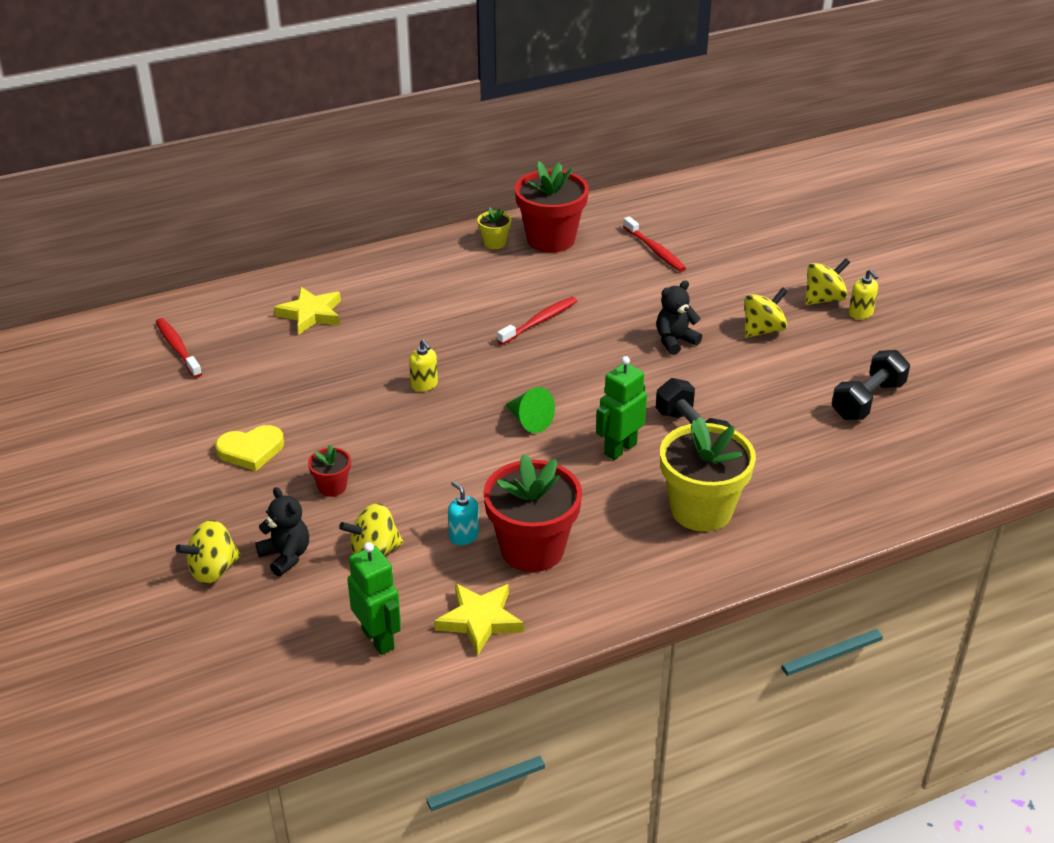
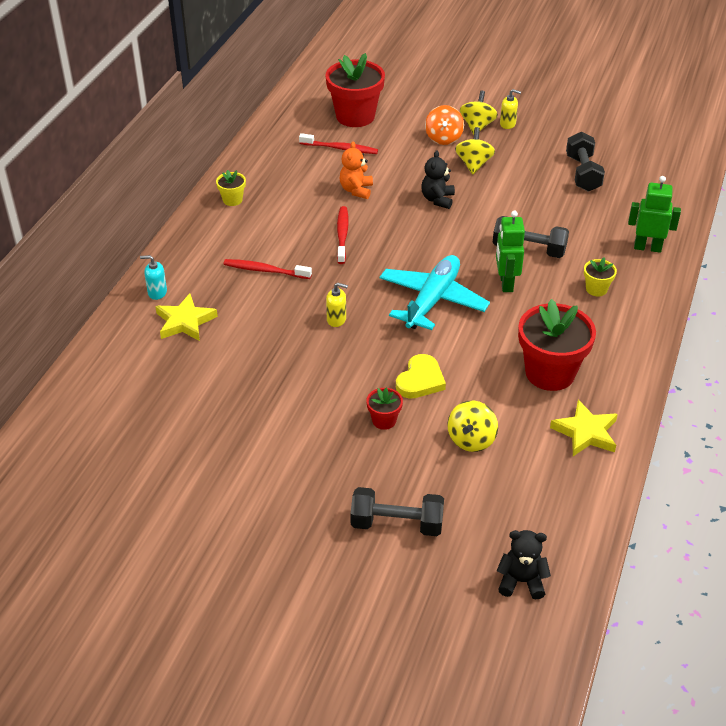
camera: 45 degrees left, 5 degrees up
red toothbrush [156,318,202,378] -> red toothbrush moved to [223,259,312,279]
yellow spinning top [176,520,241,584] -> black dumbbell [351,487,444,536]
yellow heart [215,425,284,471] -> yellow heart moved to [396,354,446,399]
black teddy bear [255,487,309,576] -> black teddy bear moved to [497,530,551,600]
green robot [347,542,401,655] -> green robot moved to [628,176,681,253]
turquoise soap dispenser [448,481,479,545] -> turquoise soap dispenser moved to [140,255,167,300]
green cone [505,387,555,433] -> turquoise plane [379,255,490,330]
red flower pot [515,161,589,253] -> red flower pot moved to [325,53,385,127]
yellow flower pot [660,416,756,532] -> yellow flower pot [584,257,617,297], size x0.46
none -> orange teddy bear [340,141,373,199]
none -> orange spinning top [425,105,464,145]

